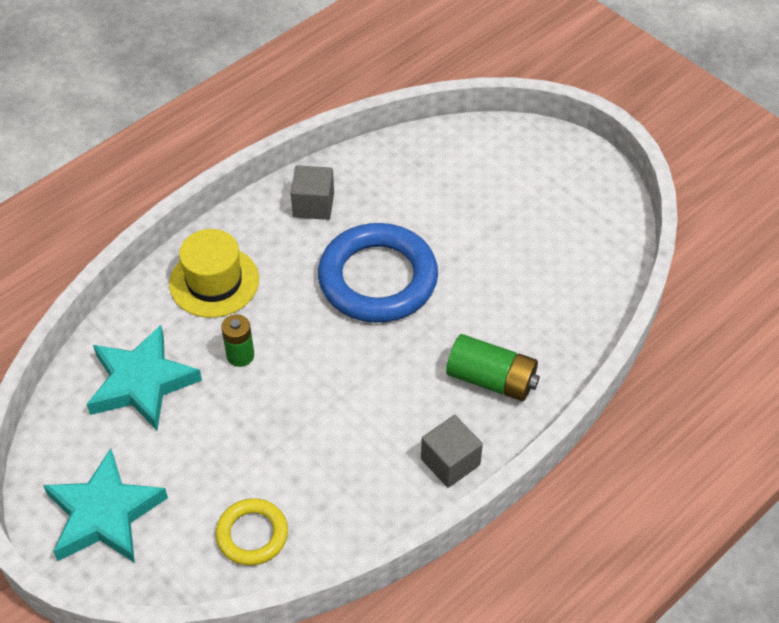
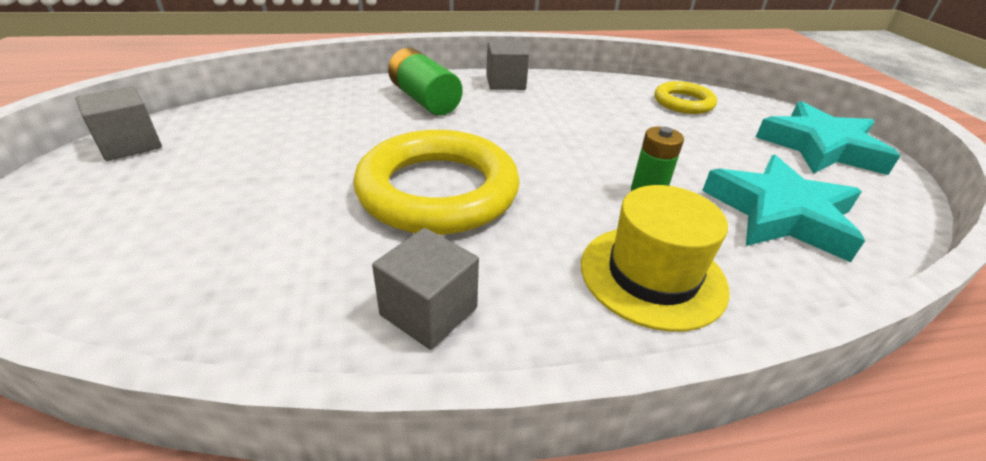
camera: 150 degrees left, 15 degrees down
blue ring [318,223,438,323] -> yellow ring [353,130,520,235]
none -> grey cube [76,86,162,161]

